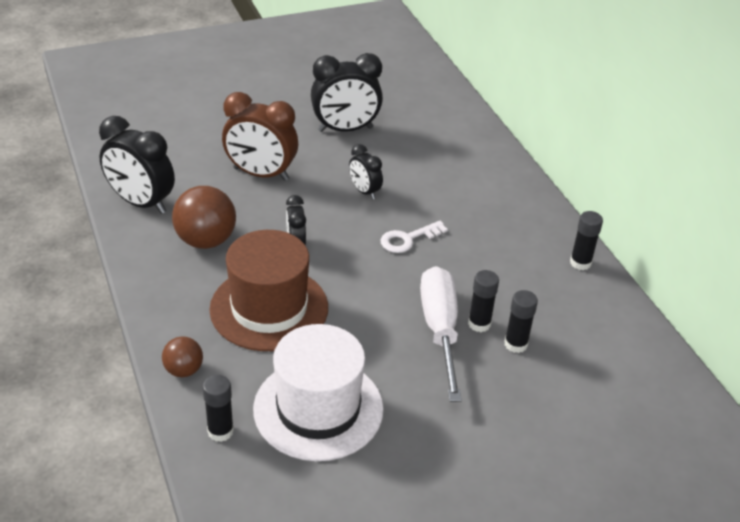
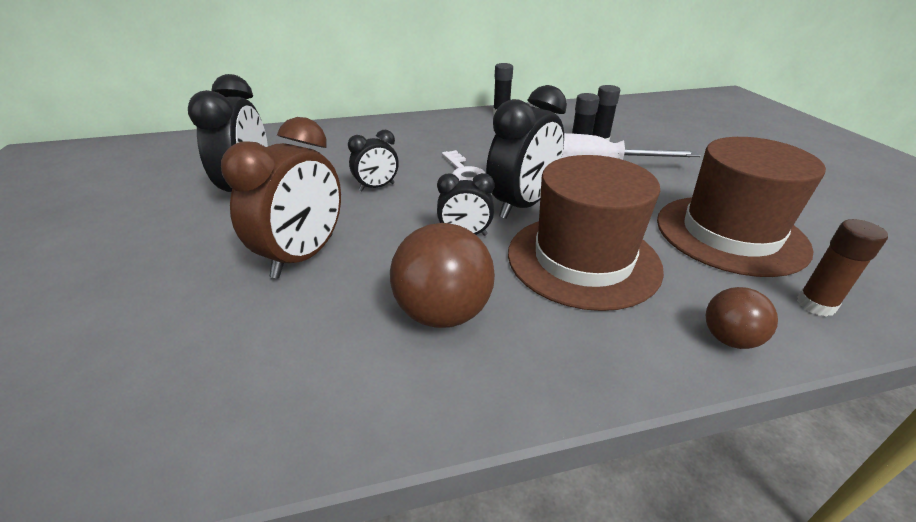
camera: 80 degrees left, 5 degrees down
black clock [99,116,175,214] -> black clock moved to [486,85,567,219]
black glue stick [203,375,234,442] -> brown glue stick [797,219,888,317]
white hat [253,324,384,461] -> brown hat [657,137,826,277]

